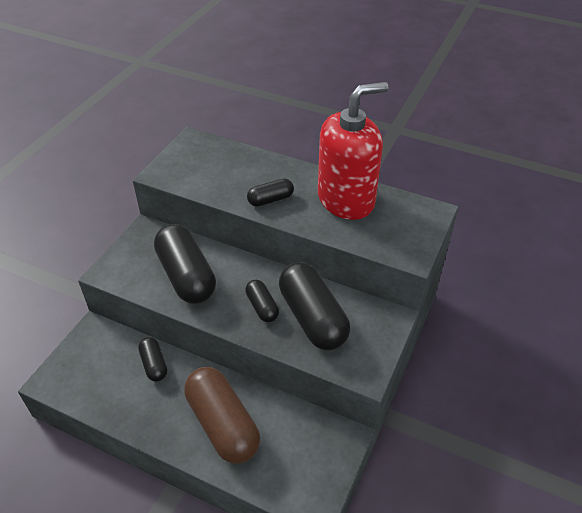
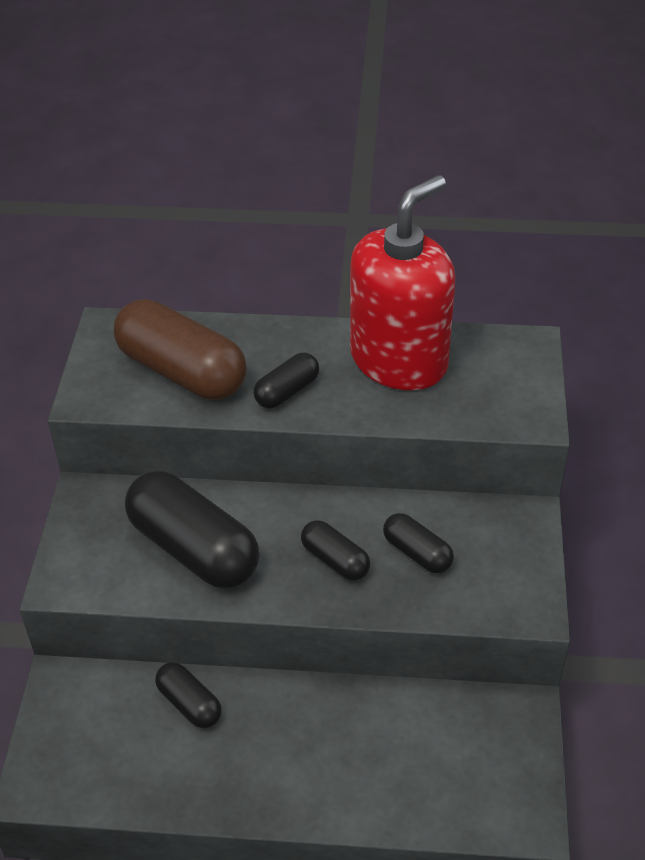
camera: 20 degrees left, 0 degrees up
brown capsule [184,367,260,464] -> brown capsule moved to [114,299,247,400]
black capsule [279,262,350,350] -> black capsule [383,513,454,573], size x0.50

